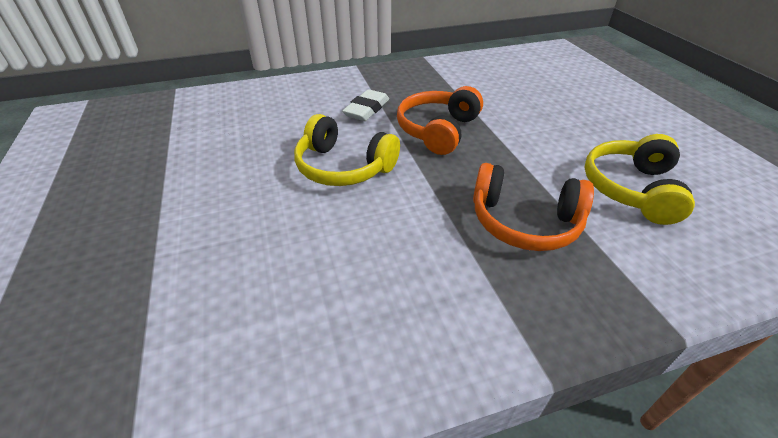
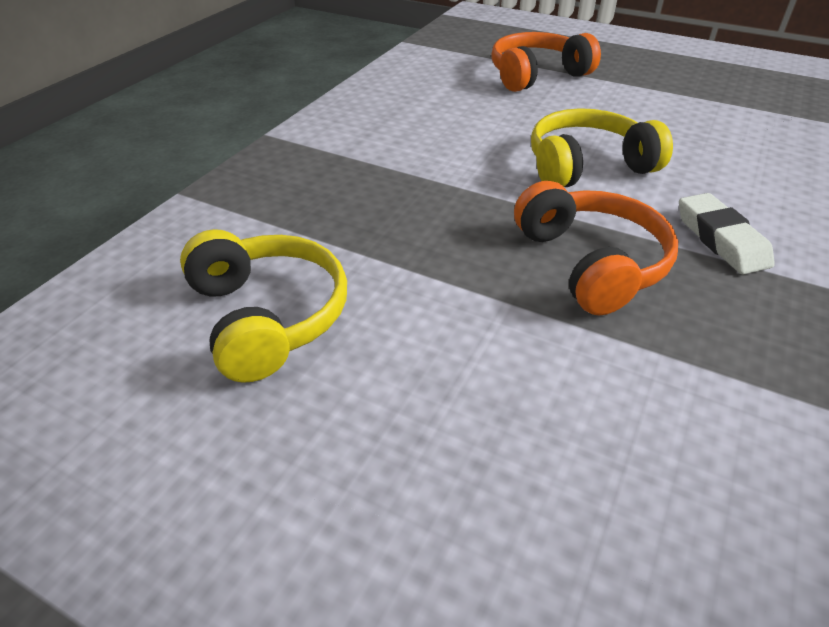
camera: 135 degrees right, 0 degrees up
orange headphones [473,163,594,251] -> orange headphones moved to [491,32,601,92]

